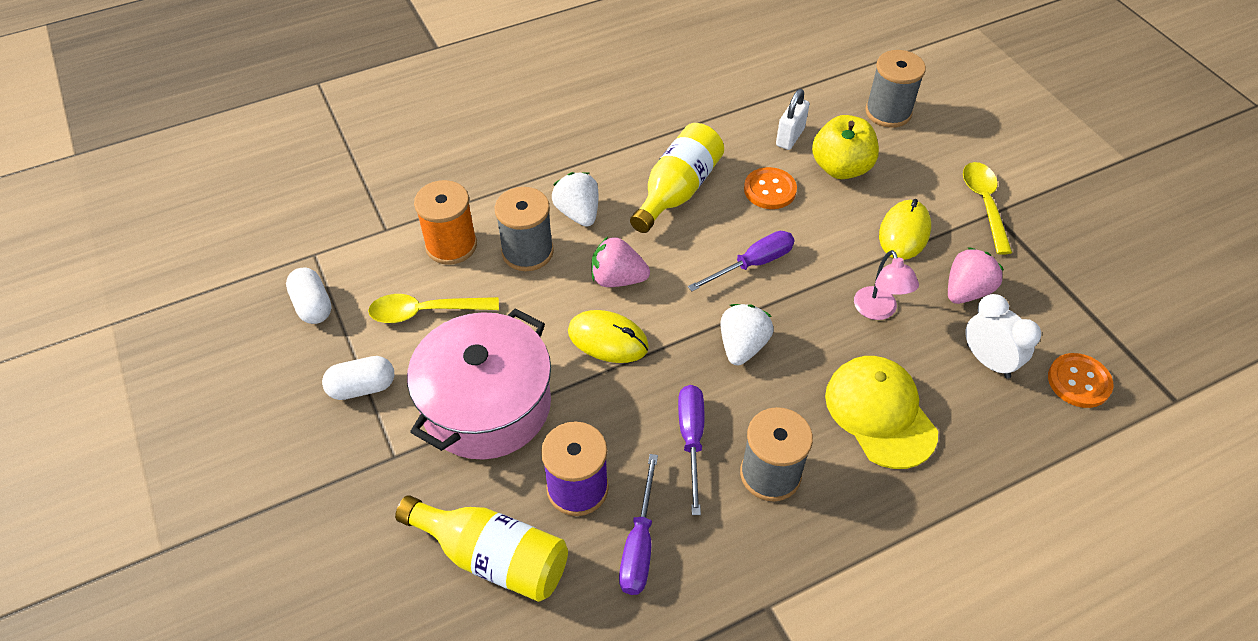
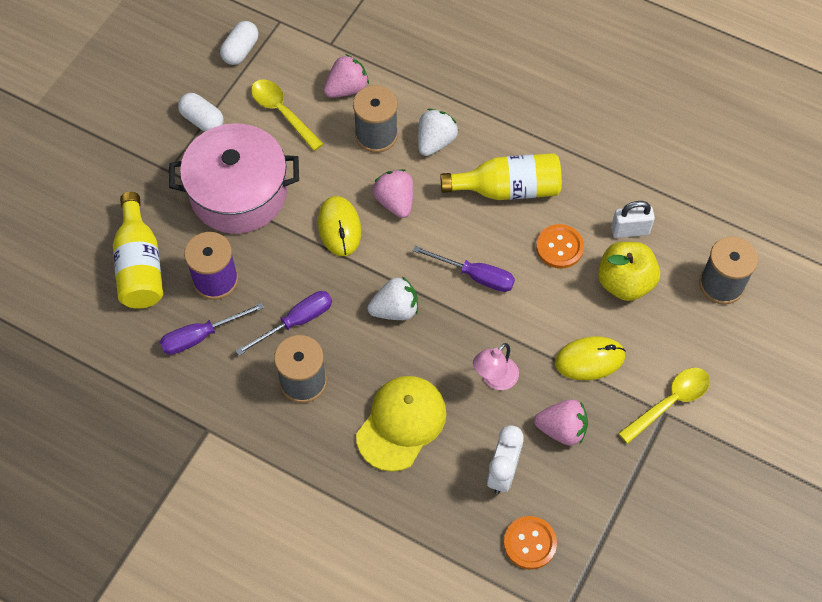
camera: 55 degrees right, 10 degrees up
orange spool [414,180,477,265] -> pink strawberry [324,54,369,98]

